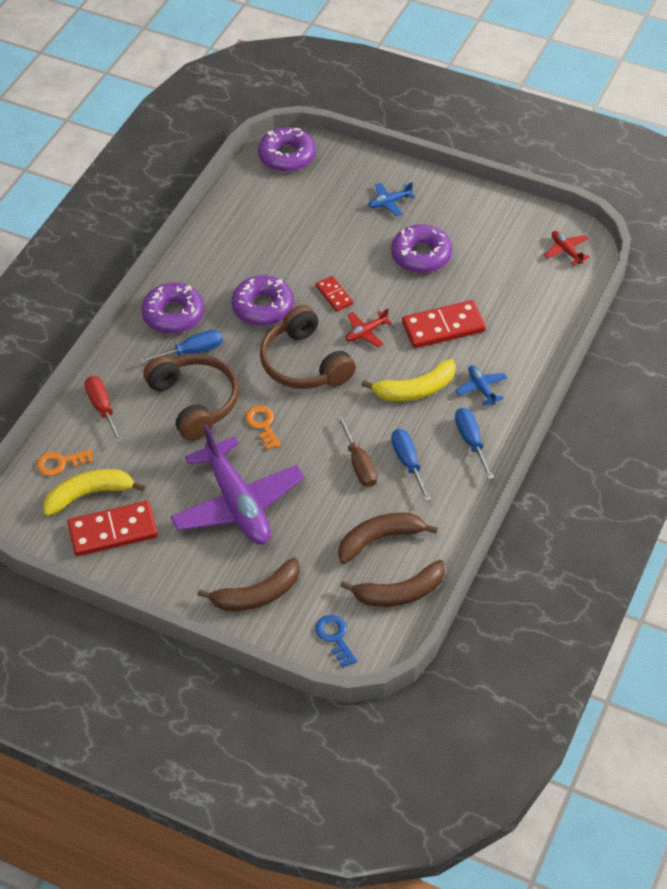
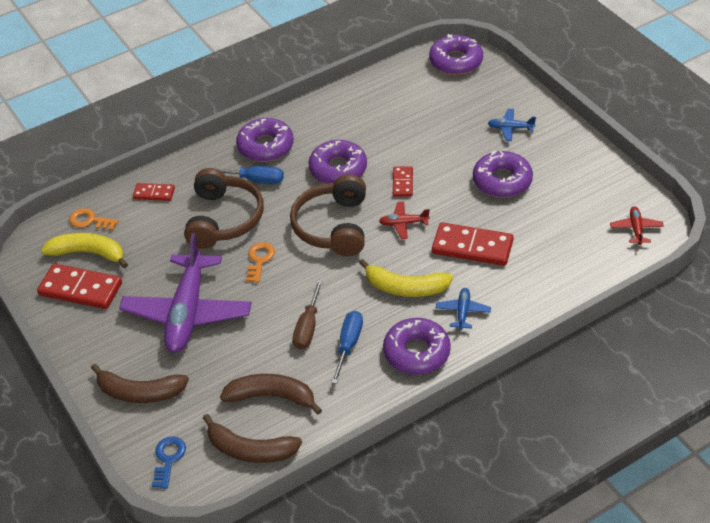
camera: 35 degrees right, 5 degrees down
red screwdriver [85,376,123,443] -> red domino [133,183,175,201]
blue screwdriver [455,408,494,480] -> purple donut [383,318,451,375]

